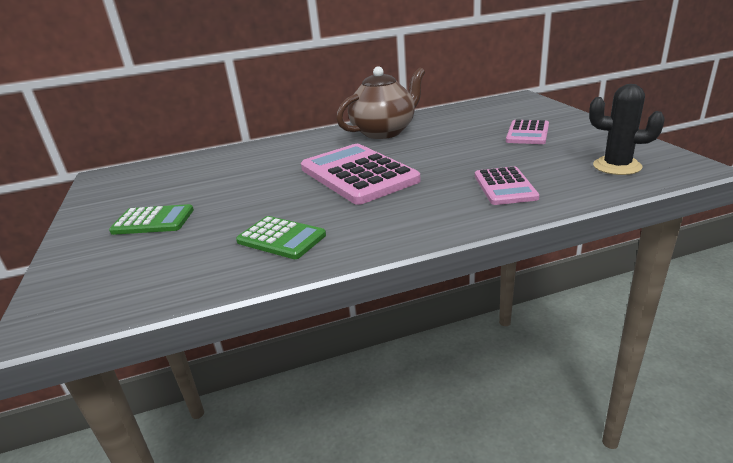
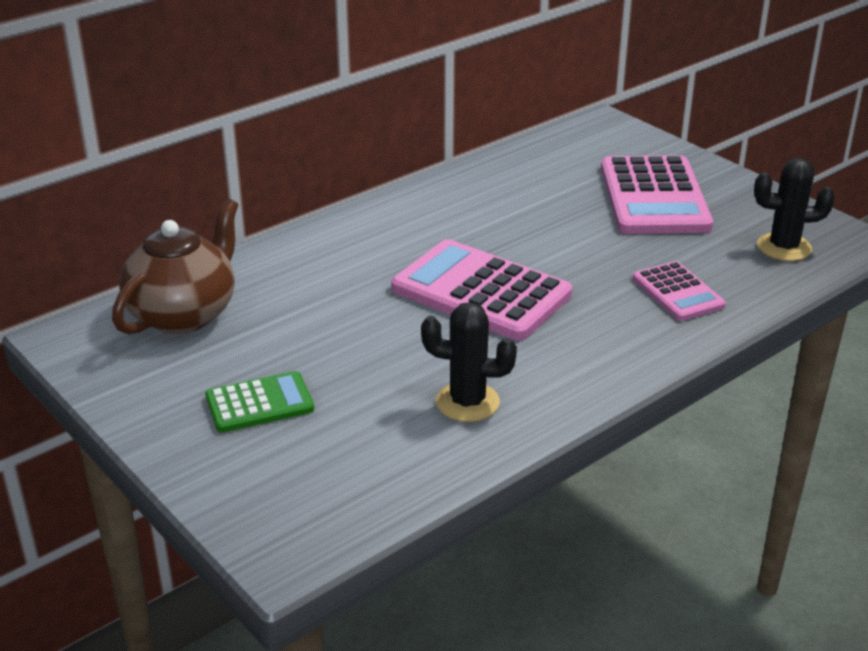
camera: 25 degrees left, 5 degrees up
green calculator [236,216,326,259] -> black cactus [421,302,517,422]
brown teapot [336,66,425,139] -> brown teapot moved to [112,199,239,334]
pink calculator [506,120,549,144] -> pink calculator [601,155,713,234], size x1.82

